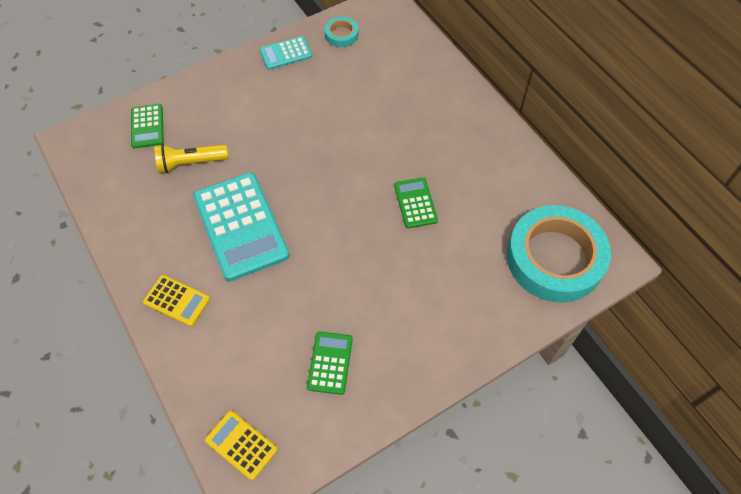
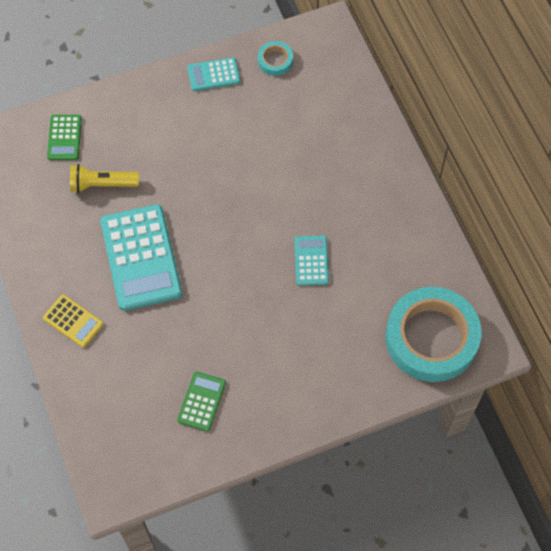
camera: 10 degrees right, 5 degrees up
yellow calculator [205,410,278,480] -> none
green calculator [394,177,438,228] -> turquoise calculator [295,235,329,286]

